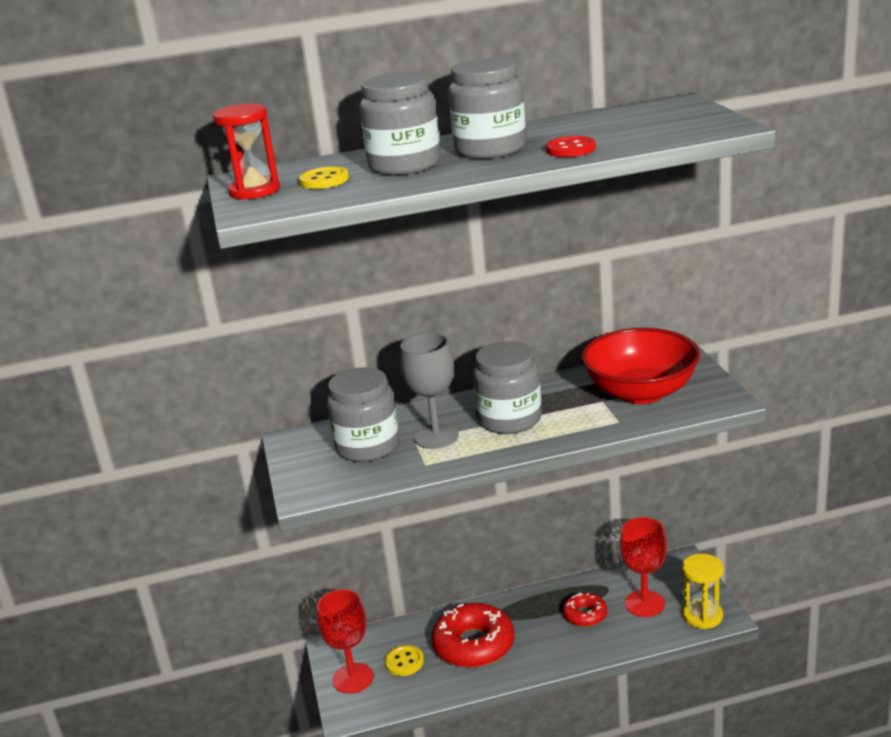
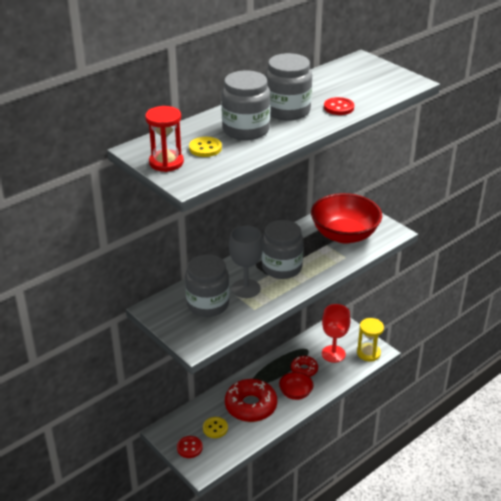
camera: 30 degrees left, 10 degrees up
red goblet [317,589,373,694] -> red button [177,436,203,458]
none -> red bowl [279,372,314,400]

